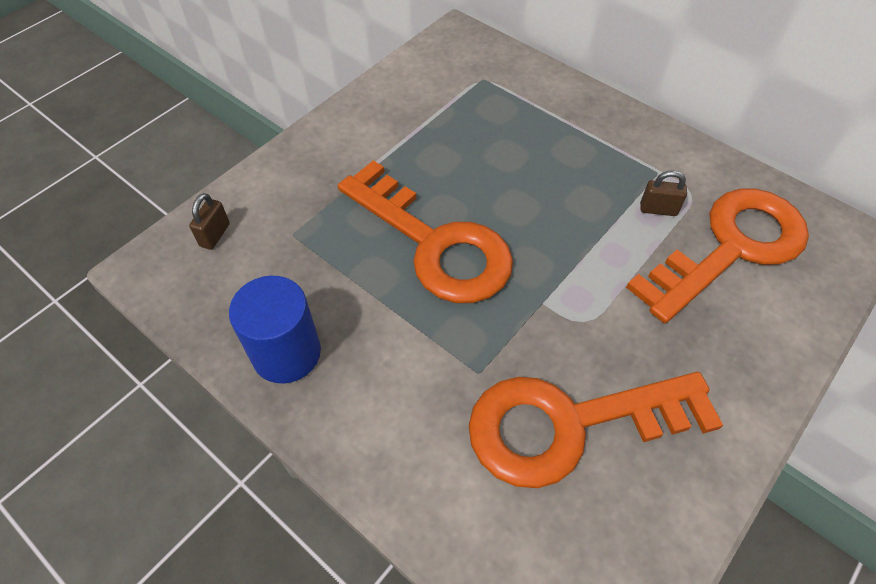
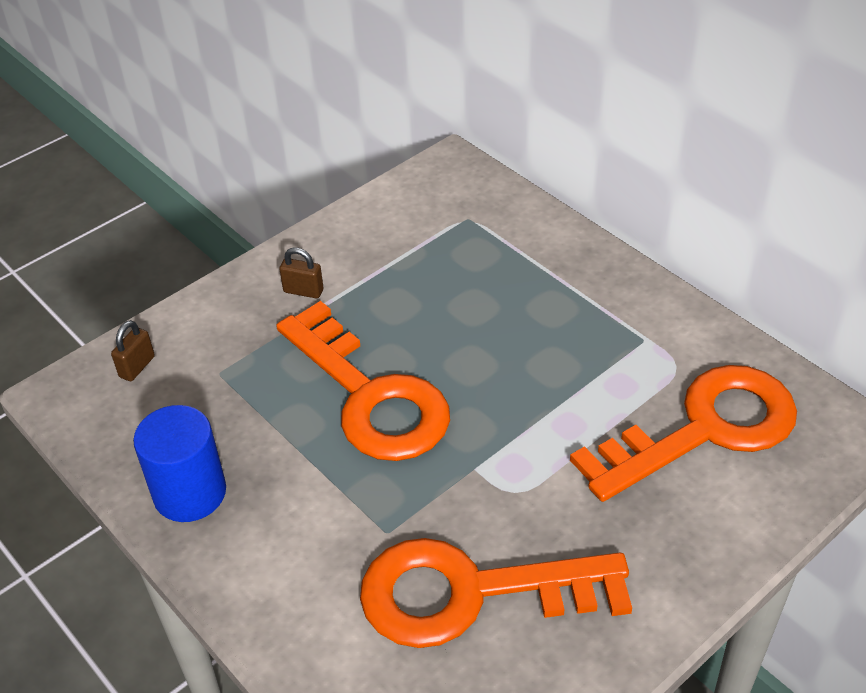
camera: 10 degrees right, 10 degrees down
brown padlock [640,171,687,216] -> brown padlock moved to [279,248,324,298]

